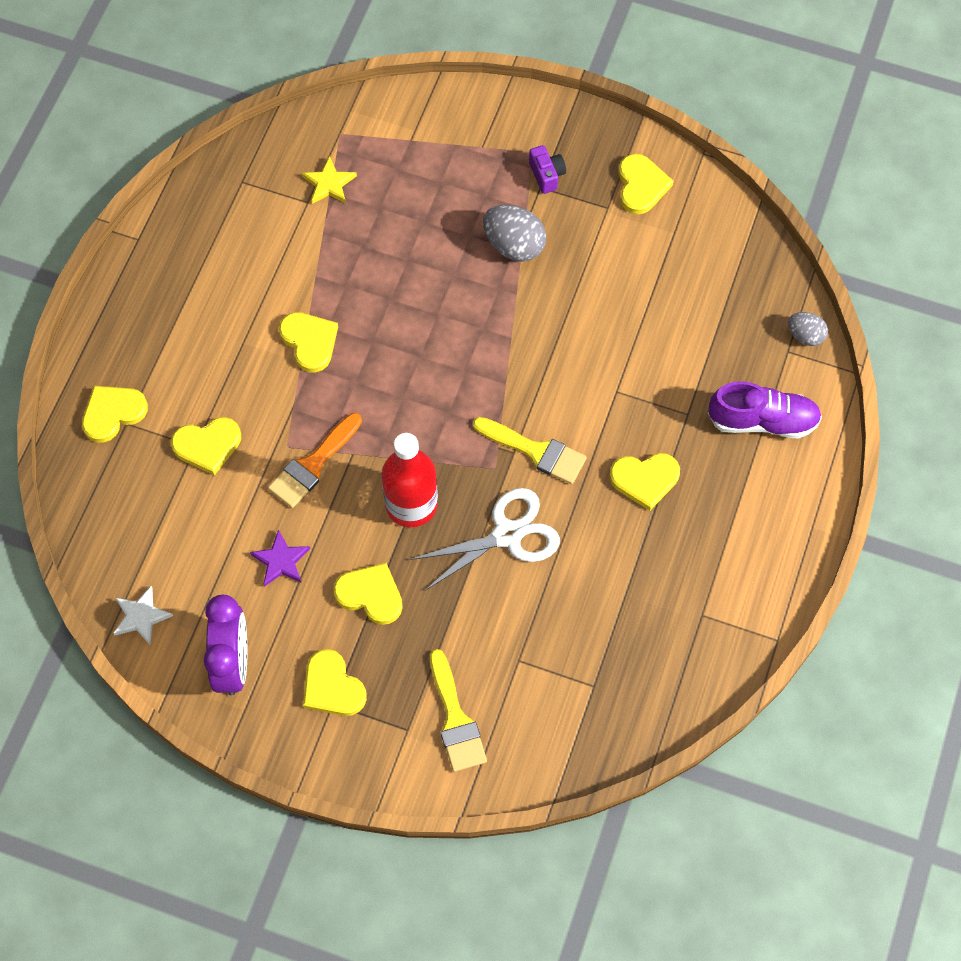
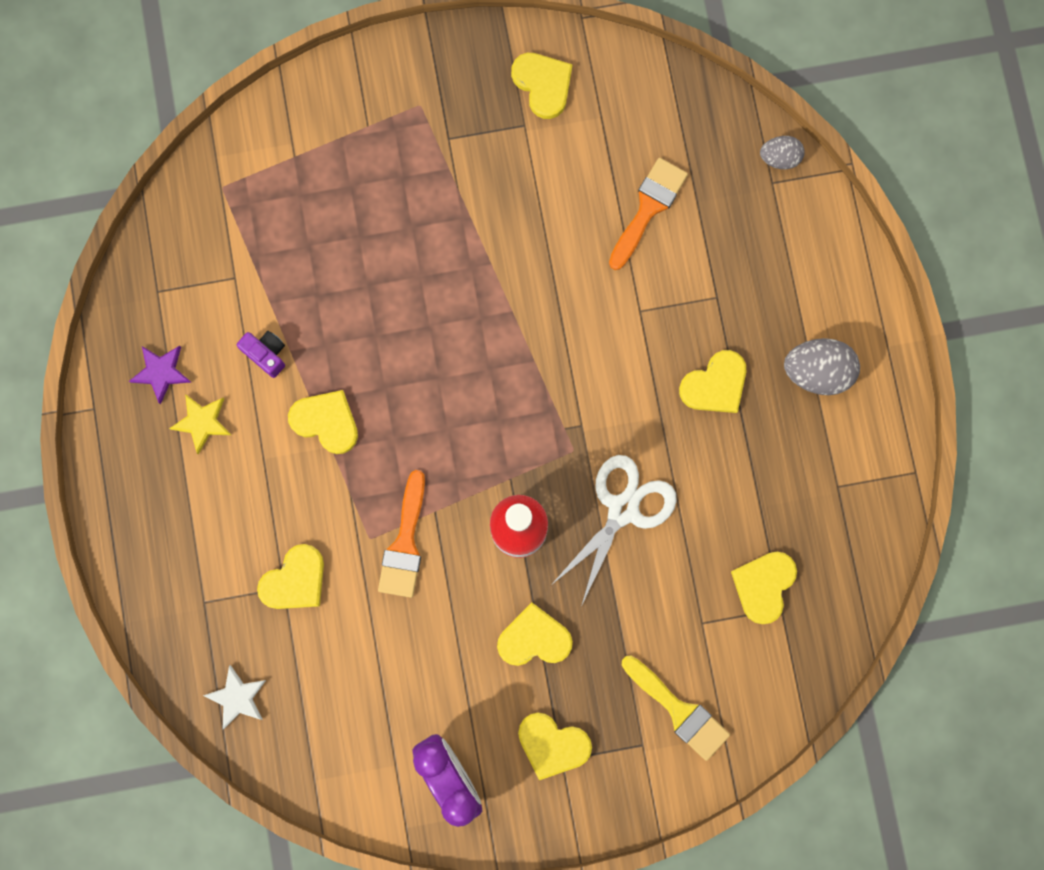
camera: 30 degrees left, 15 degrees up
yellow heart [82,386,148,443] -> yellow heart moved to [731,552,797,624]
white star [113,586,173,645] -> white star moved to [203,665,266,729]
purple star [250,529,310,587] -> purple star moved to [129,346,191,404]
yellow star [302,156,357,204] -> yellow star moved to [169,394,231,454]
yellow brush [473,417,587,484] -> none
grey egg [483,205,546,262] -> grey egg moved to [784,338,860,395]
purple camera [529,145,566,194] -> purple camera moved to [237,331,285,378]
purple shoe [708,381,822,439] -> none
none -> orange brush [609,158,688,270]

